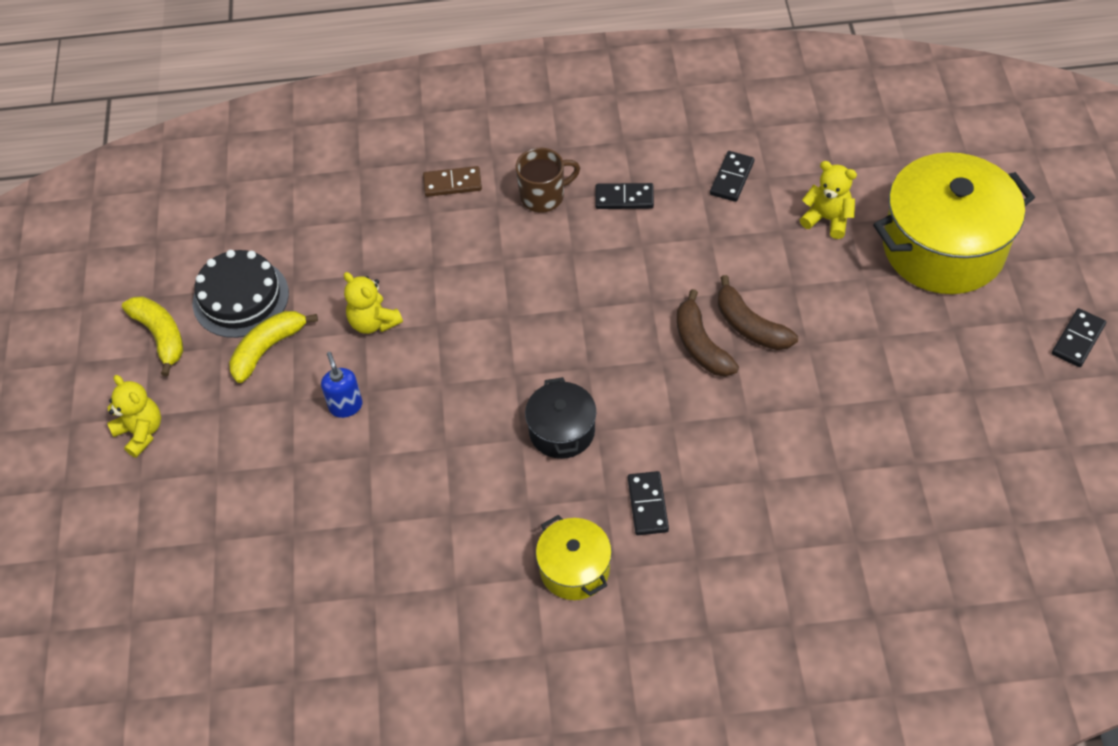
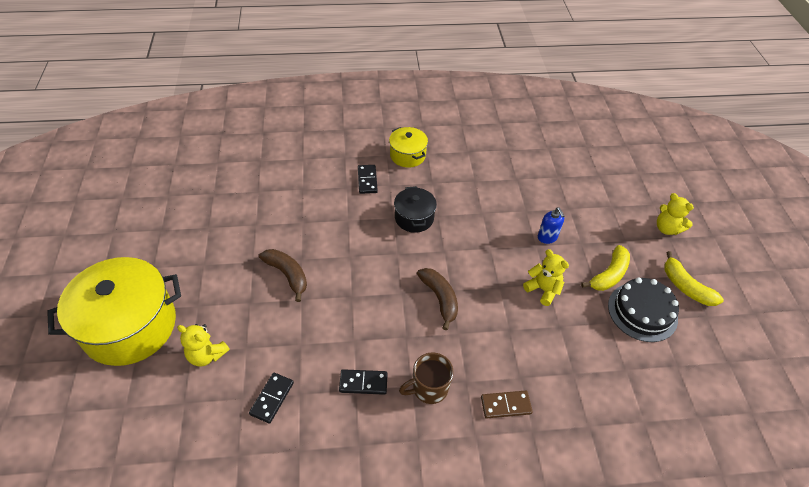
camera: 175 degrees right, 5 degrees down
brown banana [677,289,739,376] -> brown banana moved to [417,268,458,330]
black domino [1052,308,1106,367] -> none

